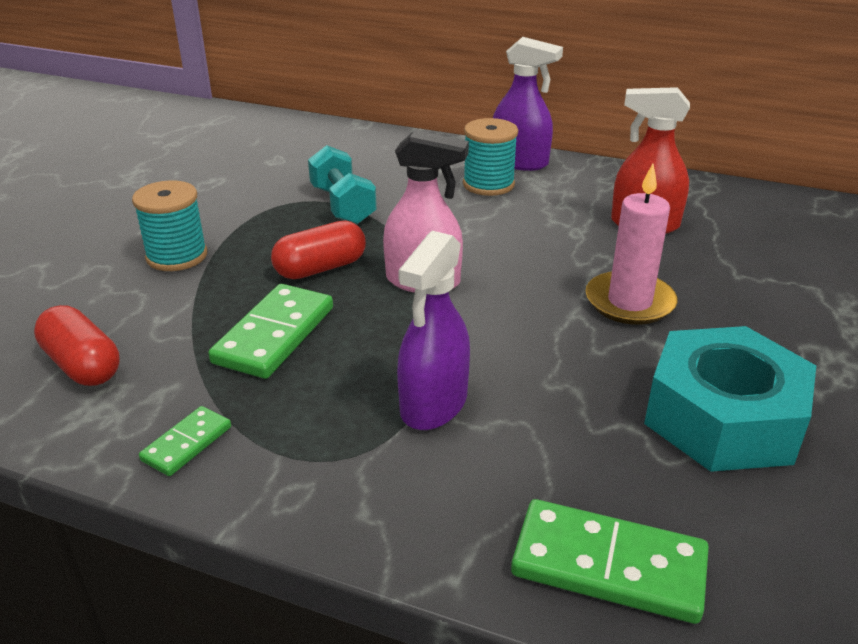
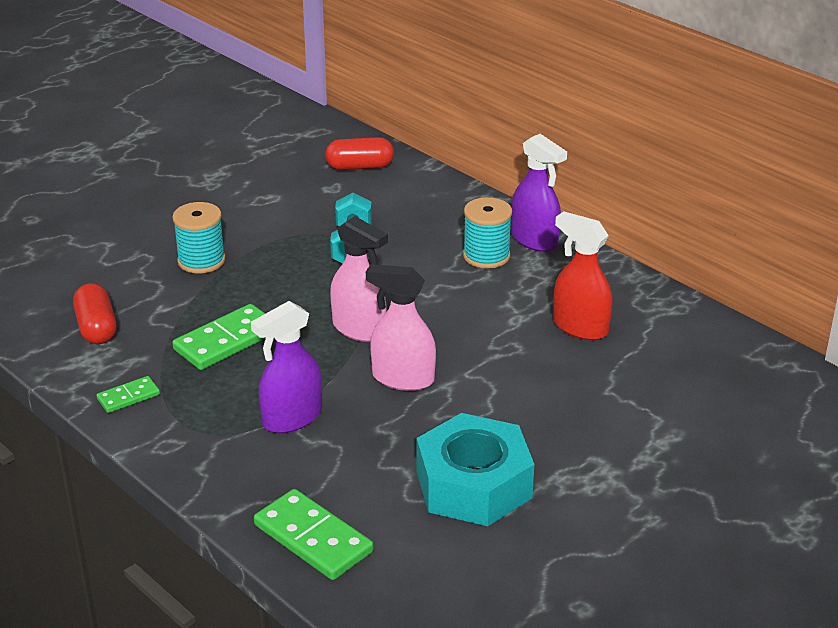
camera: 25 degrees right, 0 degrees up
red capsule [271,220,366,279] -> red capsule moved to [325,137,394,170]
pink candle [586,164,677,325] -> none
none -> pink spray bottle [366,264,436,391]

